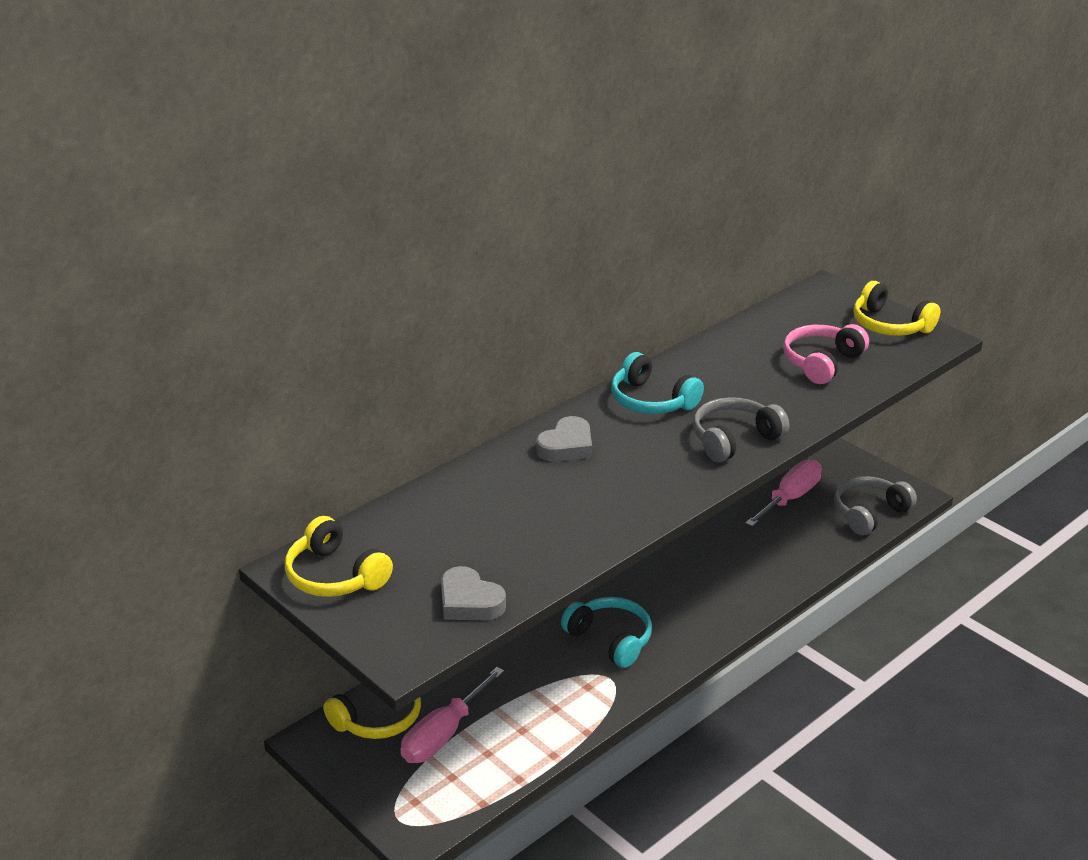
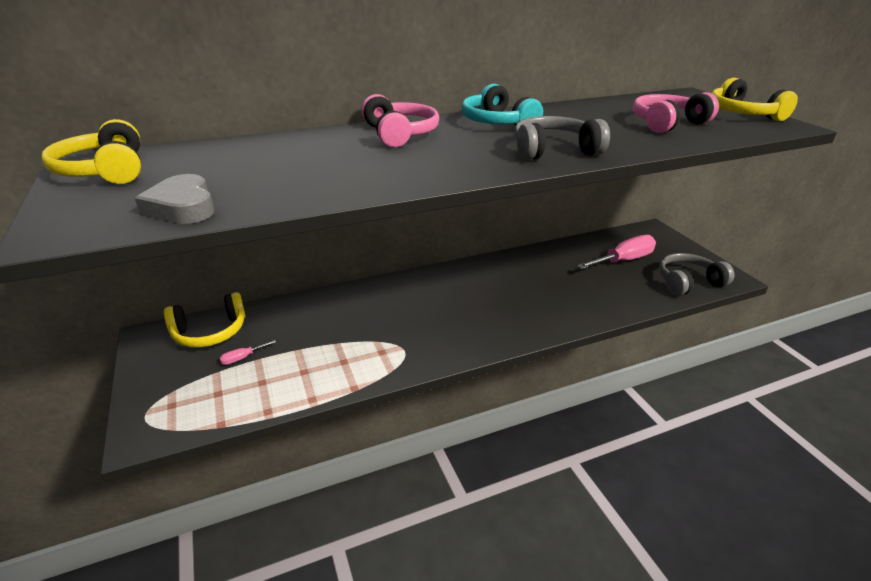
camera: 20 degrees right, 0 degrees up
pink screwdriver [401,667,504,763] -> pink screwdriver [219,340,276,365], size x0.43
grey heart [536,416,592,462] -> pink headphones [362,94,439,147]
turquoise headphones [561,597,652,668] -> none

